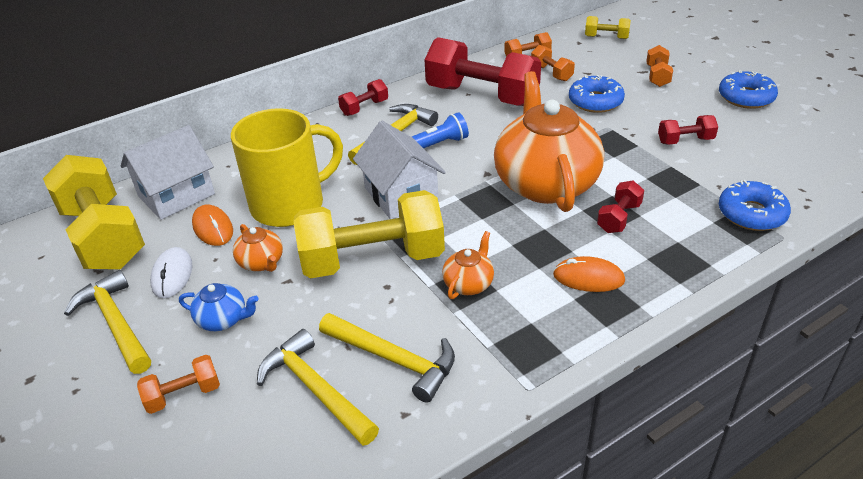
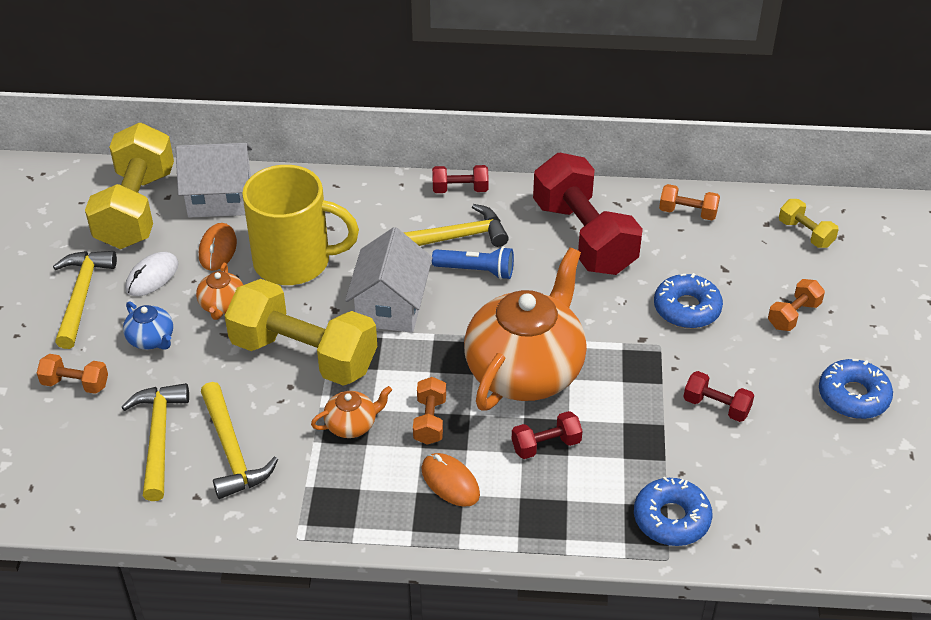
camera: 35 degrees right, 5 degrees up
orange dumbbell [531,45,575,81] -> orange dumbbell moved to [413,377,446,445]

